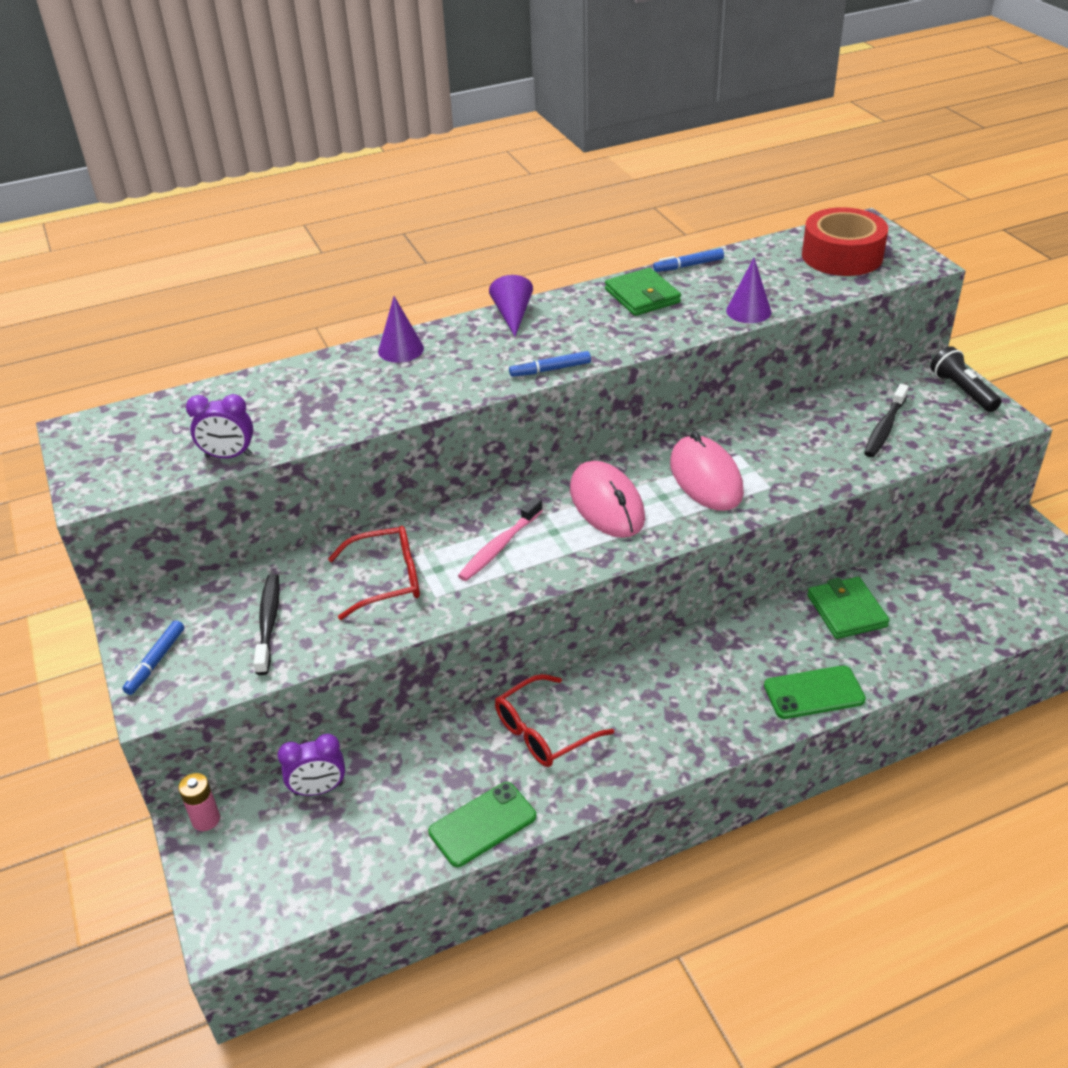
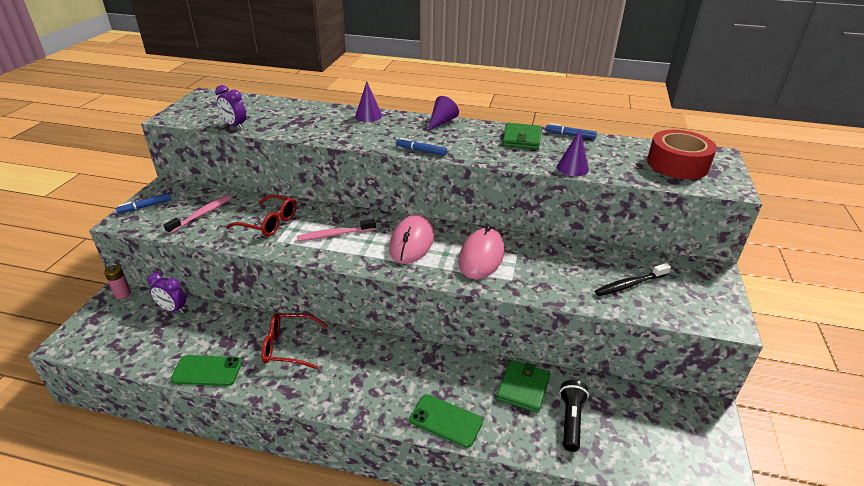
camera: 35 degrees right, 5 degrees down
black toothbrush [254,574,280,675] -> pink toothbrush [164,195,231,234]
black flashlight [930,346,1002,412] -> black flashlight moved to [559,380,589,452]

